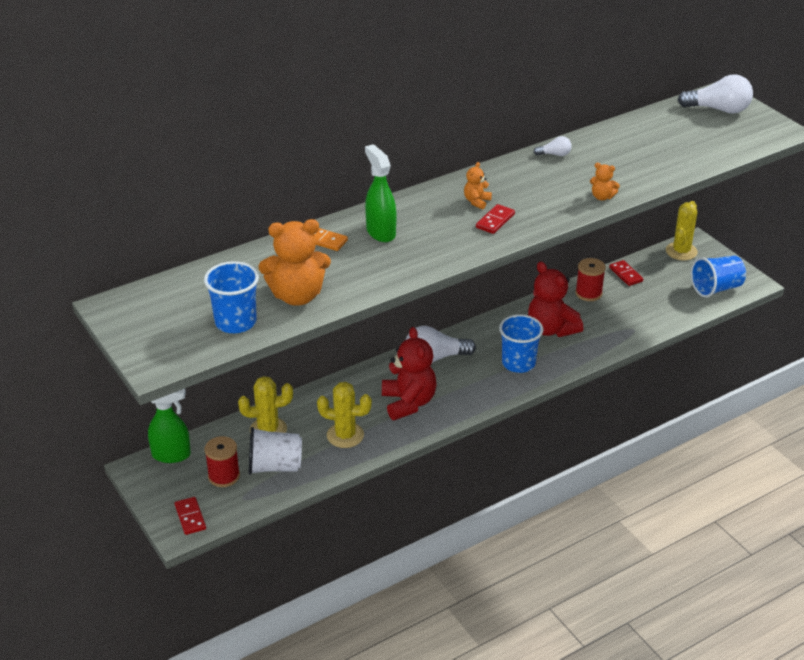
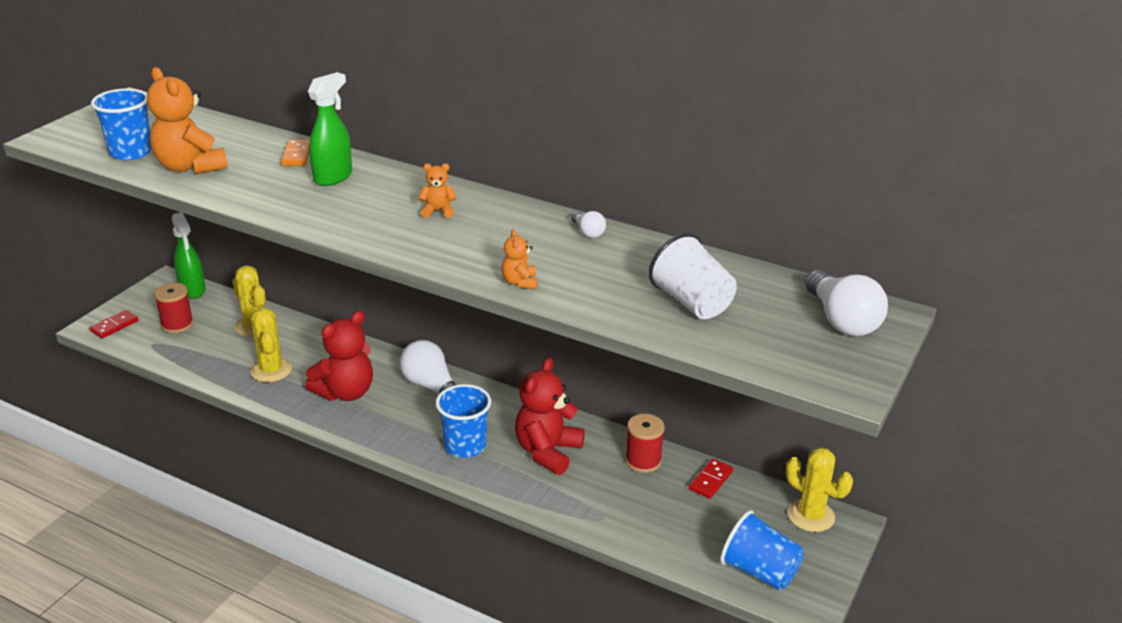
camera: 60 degrees right, 5 degrees down
white cup [249,427,302,475] -> white cup moved to [649,233,737,319]
red domino [476,204,515,234] -> none
yellow cactus [666,201,698,260] -> yellow cactus turned 45 degrees clockwise [786,447,853,532]

